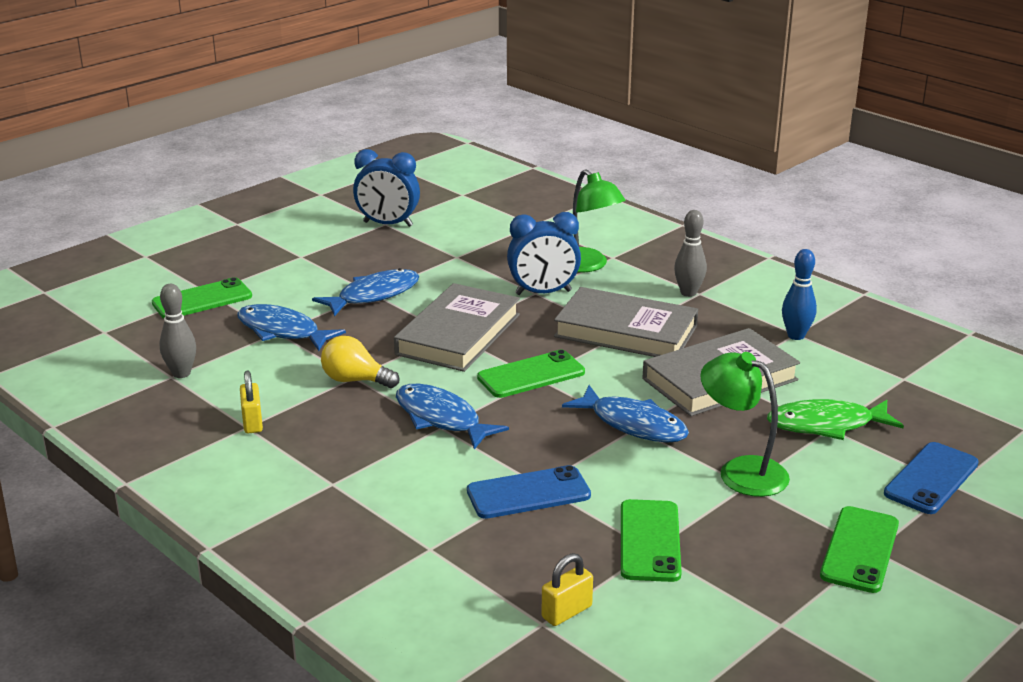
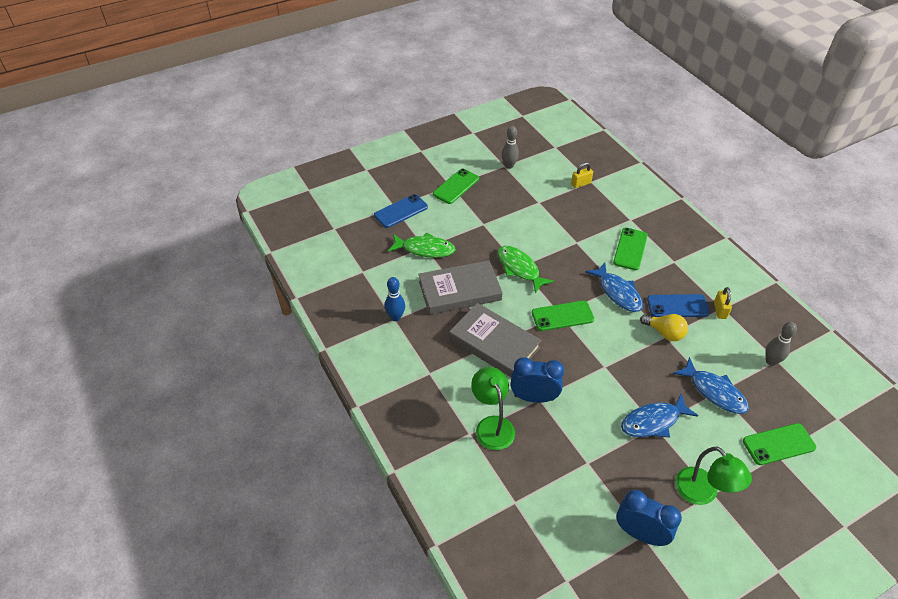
camera: 165 degrees left, 20 degrees up
grey book [394,283,520,372] -> none
blue phone [467,465,591,519] -> blue phone moved to [647,294,710,317]
blue fish [562,385,689,443] -> green fish [497,246,554,293]
green phone [621,499,682,582] -> green phone moved to [613,228,648,270]
grey bowling pin [674,210,707,297] -> grey bowling pin moved to [502,126,519,169]
green lamp [700,352,790,497] -> green lamp moved to [675,447,752,505]

